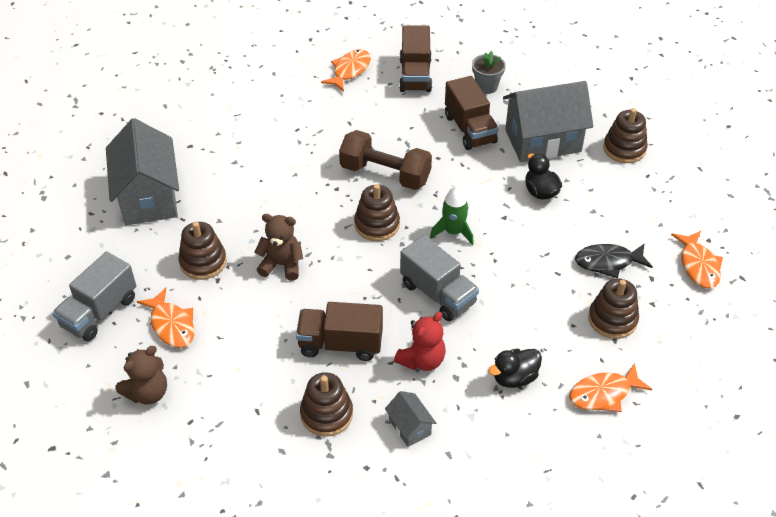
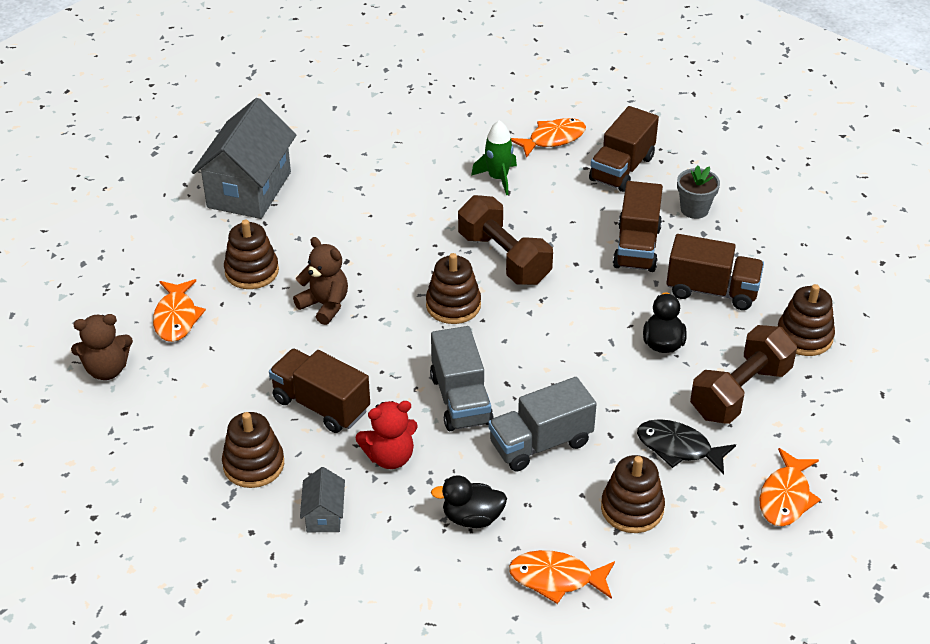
camera: 30 degrees right, 5 degrees down
grey truck [52,252,136,341] -> grey truck moved to [488,377,597,471]
green rocket [430,186,474,245] -> green rocket moved to [471,120,517,195]
grey house [503,81,593,162] -> brown truck [667,234,764,310]
none -> brown dumbbell [690,325,797,424]

